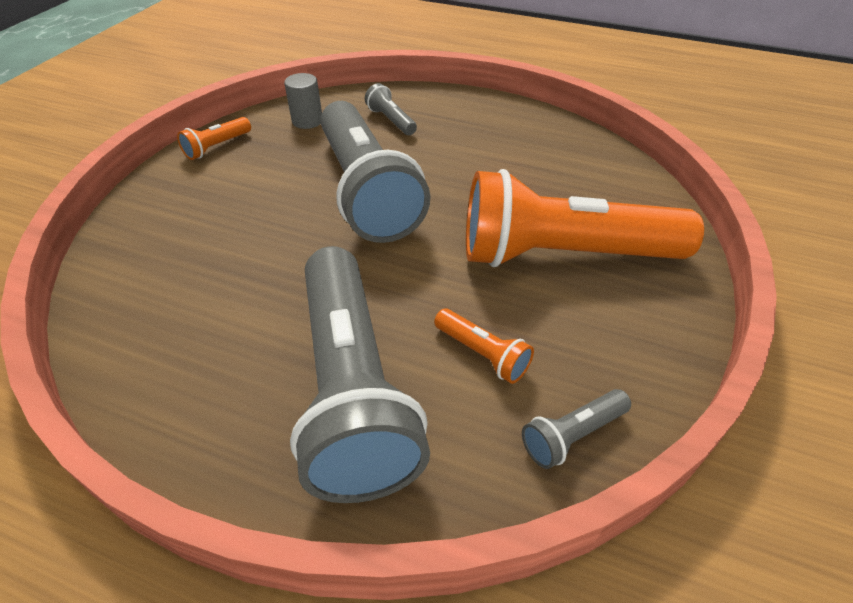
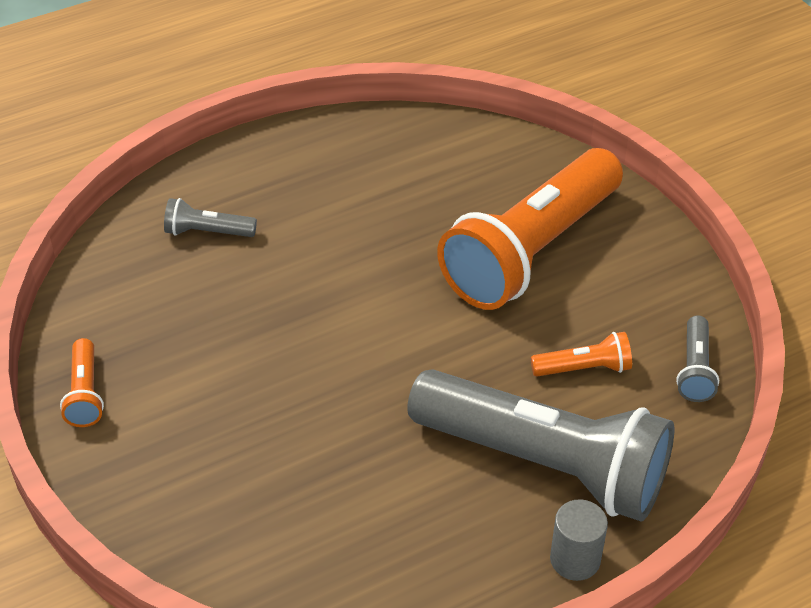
camera: 50 degrees left, 0 degrees up
grey cylinder [284,73,322,129] -> grey cylinder moved to [550,499,608,581]
grey flashlight [321,101,430,243] -> none

